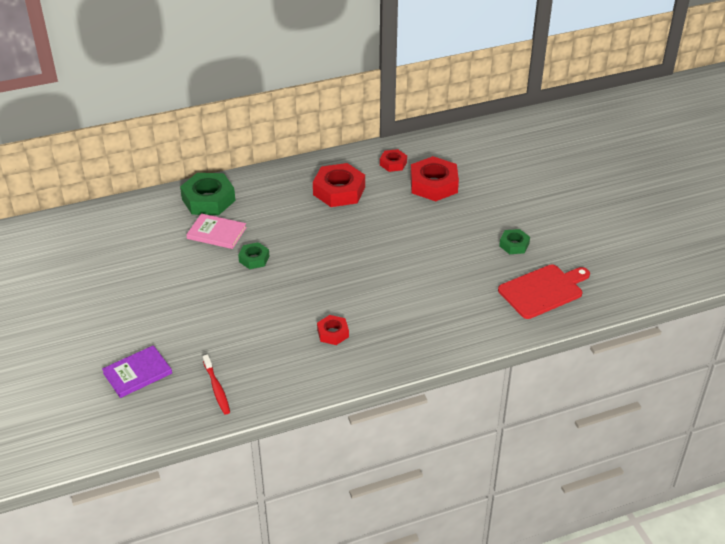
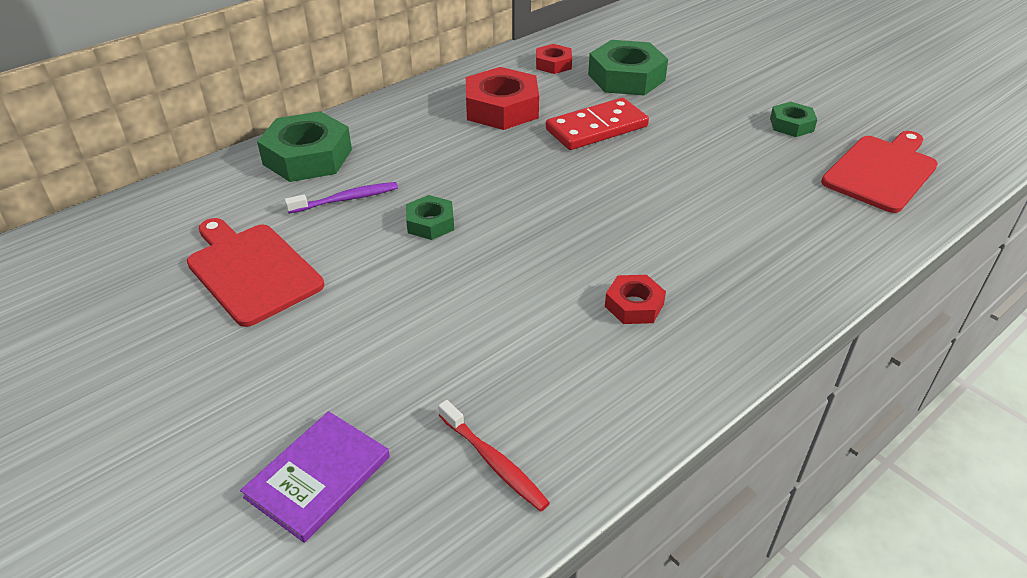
camera: 20 degrees left, 0 degrees up
pink book [186,213,247,249] -> purple toothbrush [285,182,398,214]
red nut [410,156,459,201] -> green nut [588,40,668,96]
none -> red cutting board [187,218,324,327]
none -> red domino [546,98,649,150]

